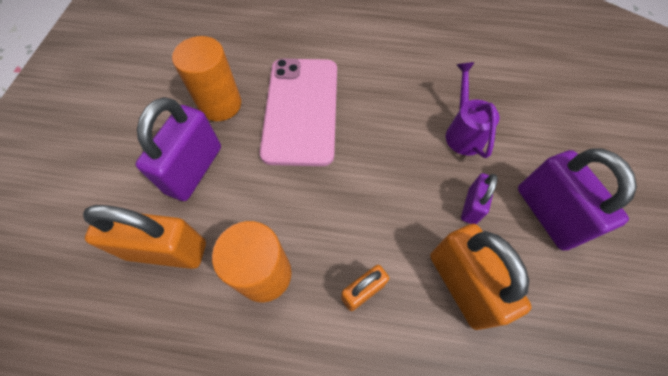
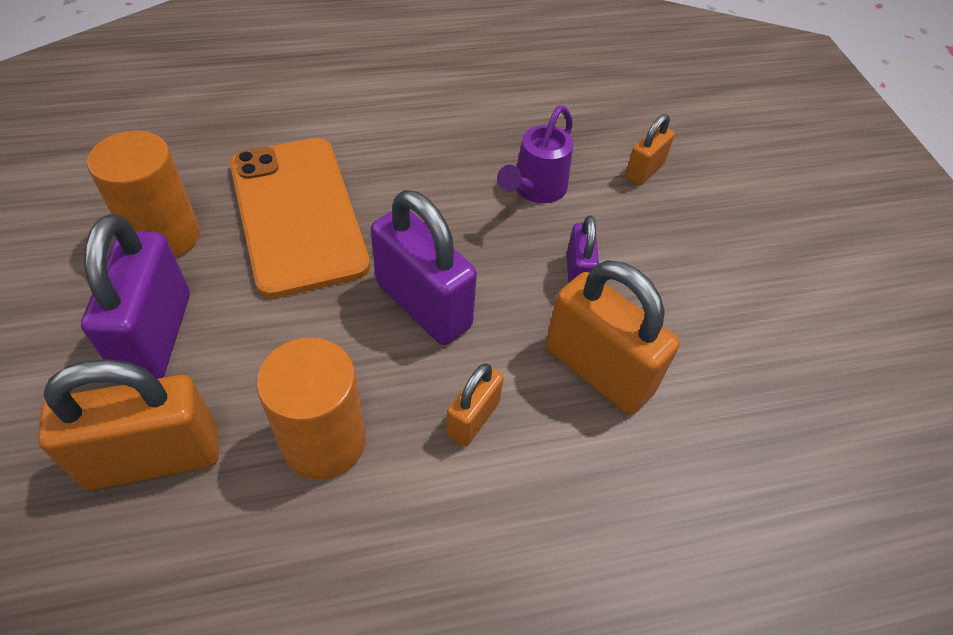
camera: 25 degrees left, 10 degrees down
pink phone [260,59,337,166] -> orange phone [230,138,370,298]
purple watering can [446,62,499,158] -> purple watering can turned 120 degrees counterclockwise [497,105,573,203]
purple padlock [518,149,637,251] -> purple padlock moved to [371,190,477,345]
none -> orange padlock [625,114,675,186]

